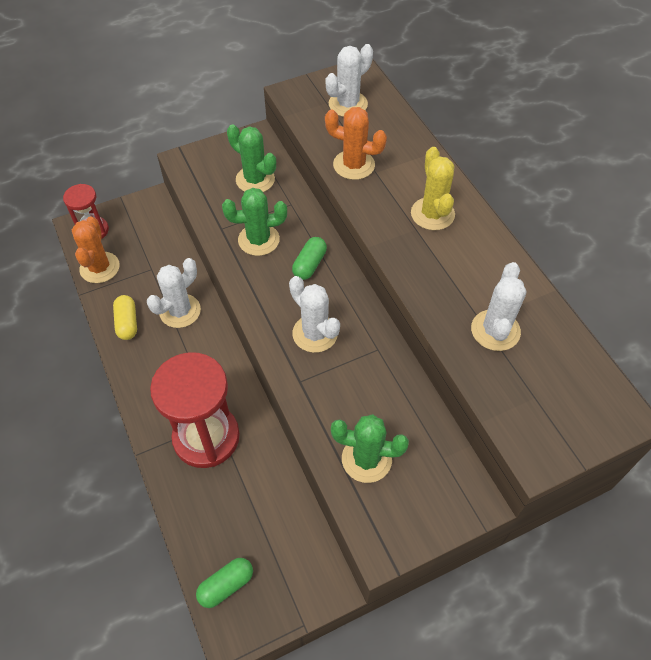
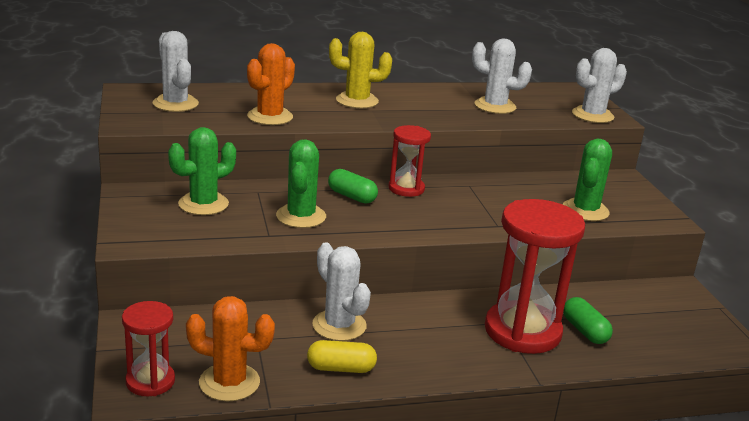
camera: 80 degrees left, 30 degrees down
green capsule [196,558,253,608] -> green capsule moved to [563,297,613,344]
white cactus [289,276,340,353] -> white cactus moved to [572,48,627,123]
none -> red hourglass [389,125,431,197]

